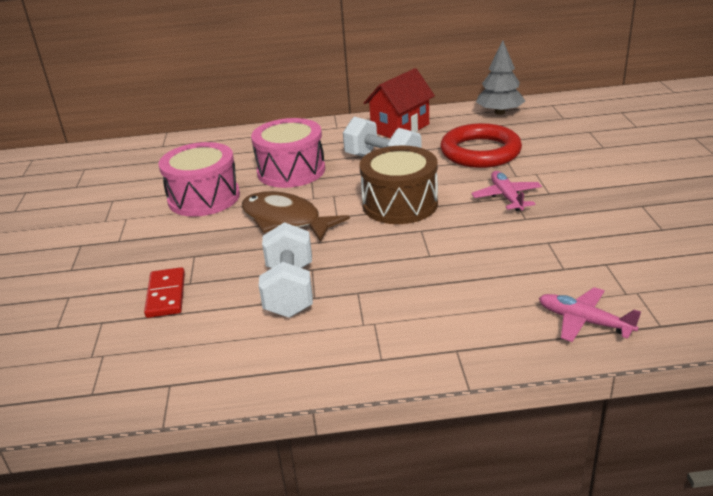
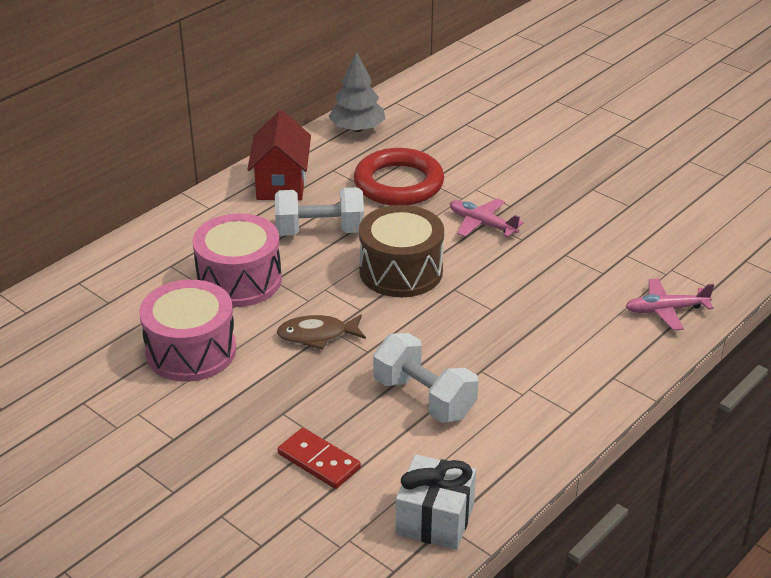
camera: 45 degrees left, 5 degrees up
brown fish [242,191,350,242] -> brown fish [277,314,366,350], size x0.65
none -> white gift [396,455,476,550]

